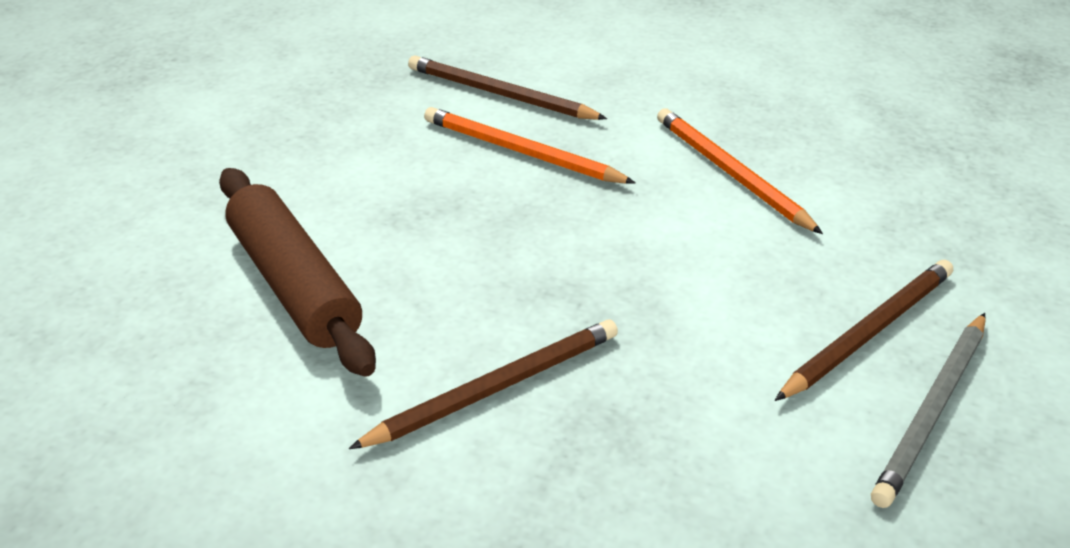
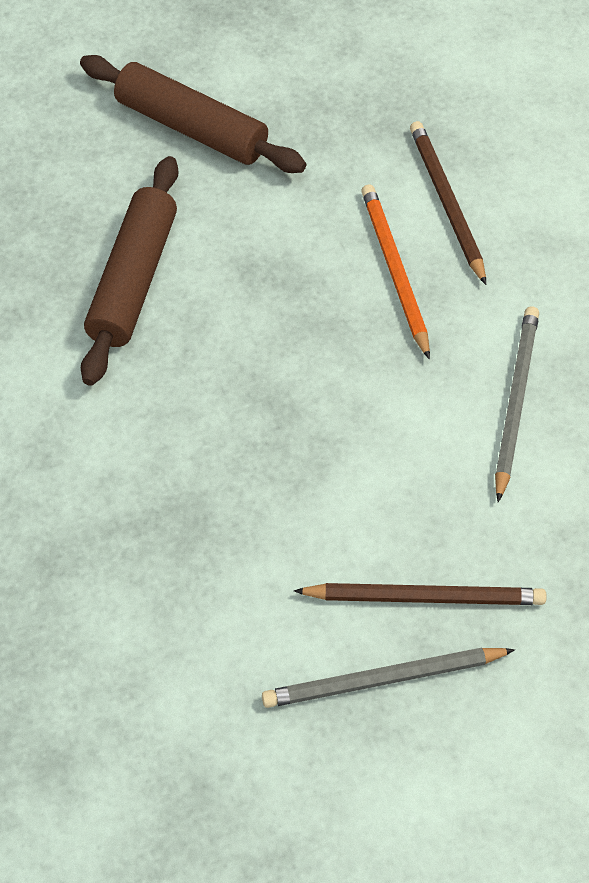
camera: 45 degrees right, 20 degrees up
brown pencil [349,319,618,449] -> none
orange pencil [657,108,823,234] -> grey pencil [495,307,539,502]
none -> brown rolling pin [80,55,306,173]

